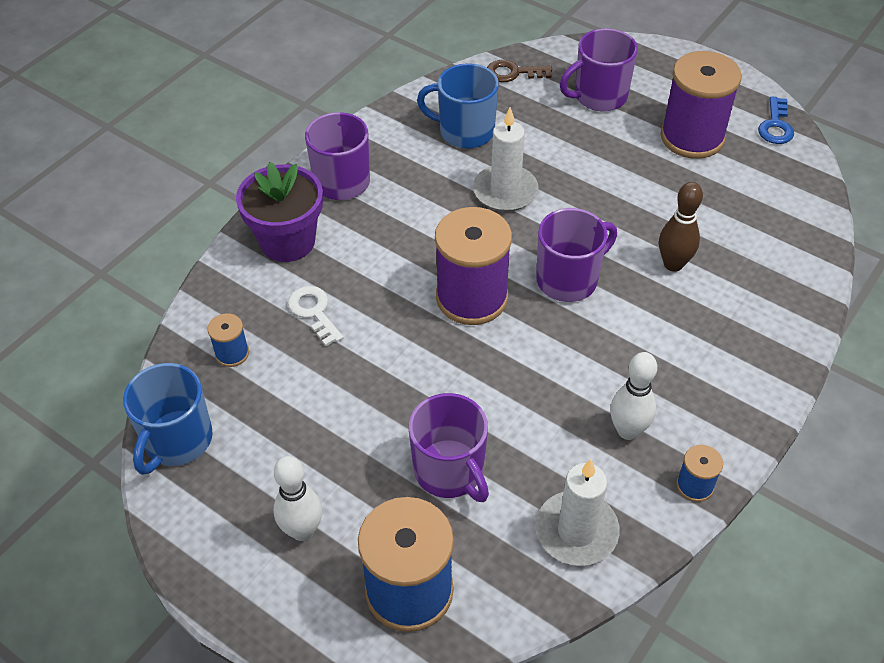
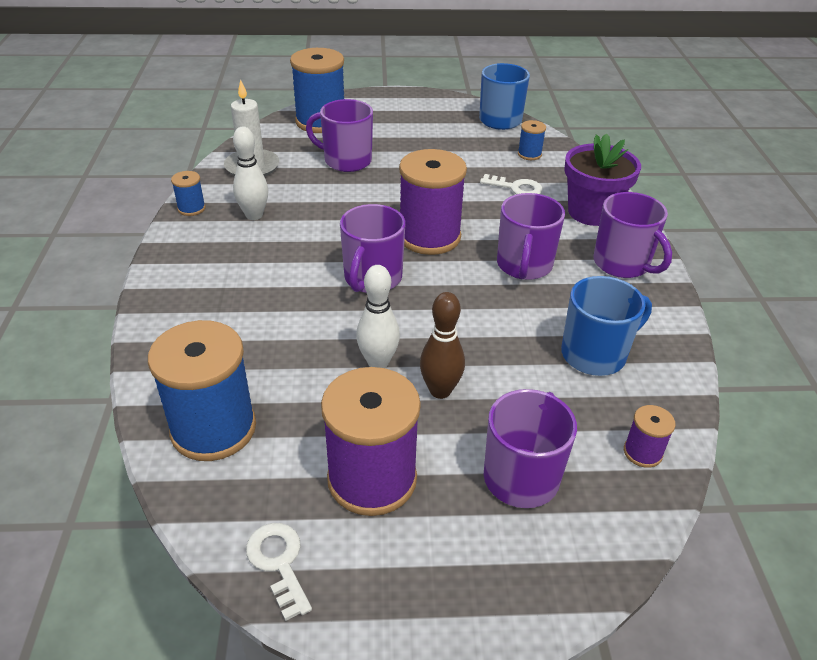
camera: 140 degrees right, 10 degrees down
white bowling pin [274,456,322,541] -> white bowling pin moved to [356,265,400,368]
white candle [473,107,539,212] -> none
brown key [487,60,552,82] -> purple spool [624,405,676,468]
brown bowling pin [659,182,703,272] -> brown bowling pin moved to [420,292,465,399]
blue key [758,96,794,144] -> white key [246,523,312,621]
none -> blue spool [148,320,256,461]
none -> purple mug [497,193,565,280]

